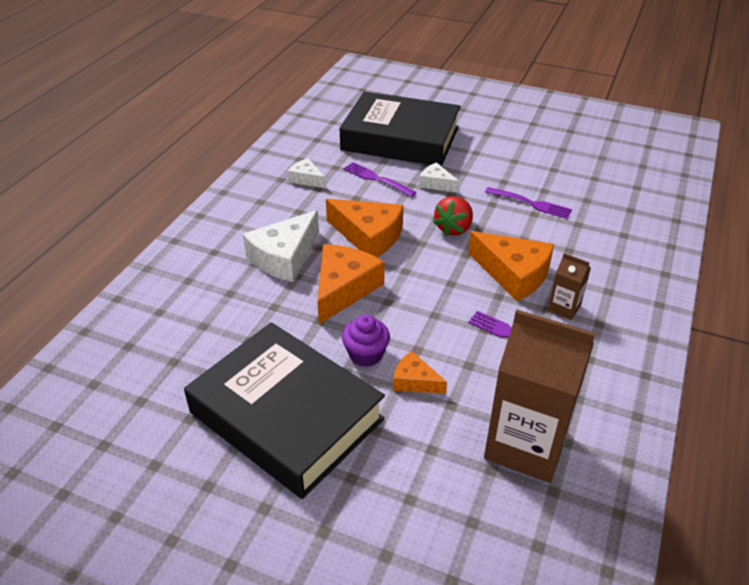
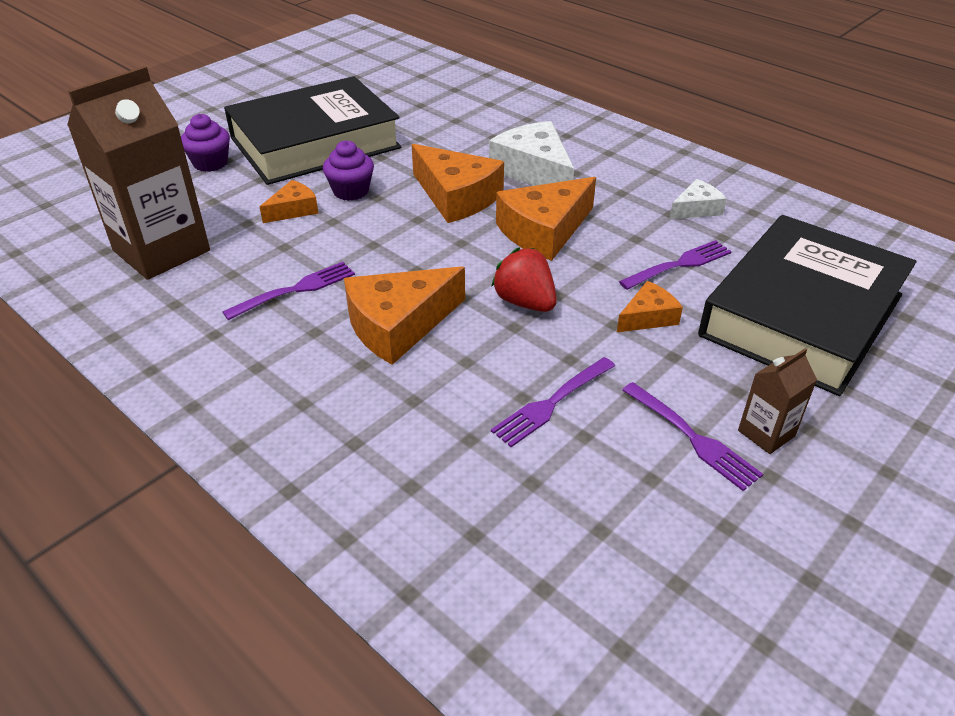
camera: 110 degrees right, 0 degrees up
white cheese [419,162,459,192] -> orange cheese [617,281,683,332]
brown carton [548,253,591,320] -> brown carton moved to [738,348,817,454]
none -> purple cupcake [181,114,230,172]
none -> purple fork [622,382,763,491]

